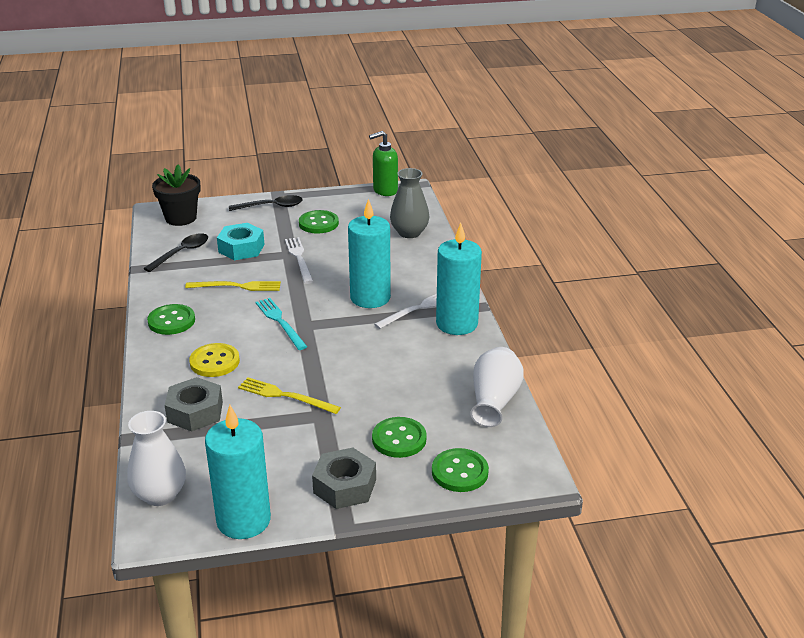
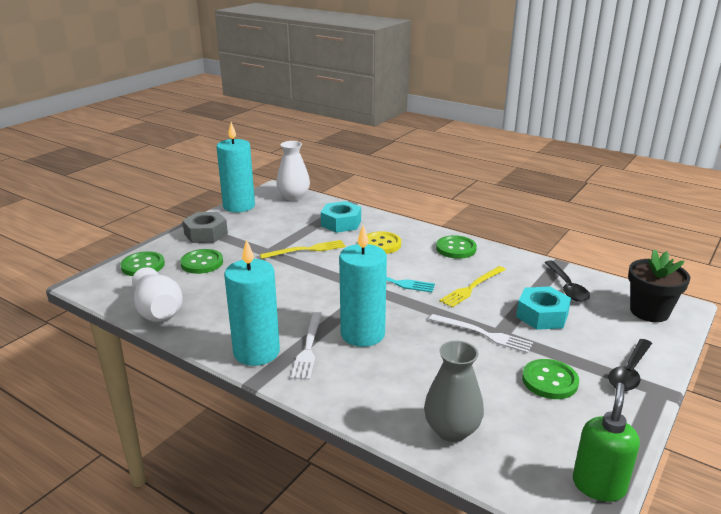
camera: 135 degrees right, 5 degrees down
grey nut [165,377,223,432] -> turquoise nut [321,201,361,233]

